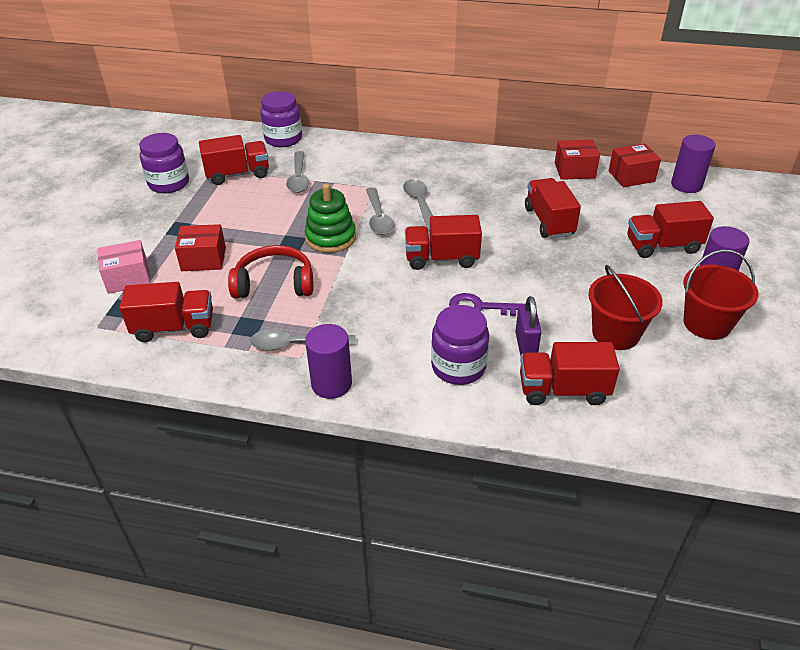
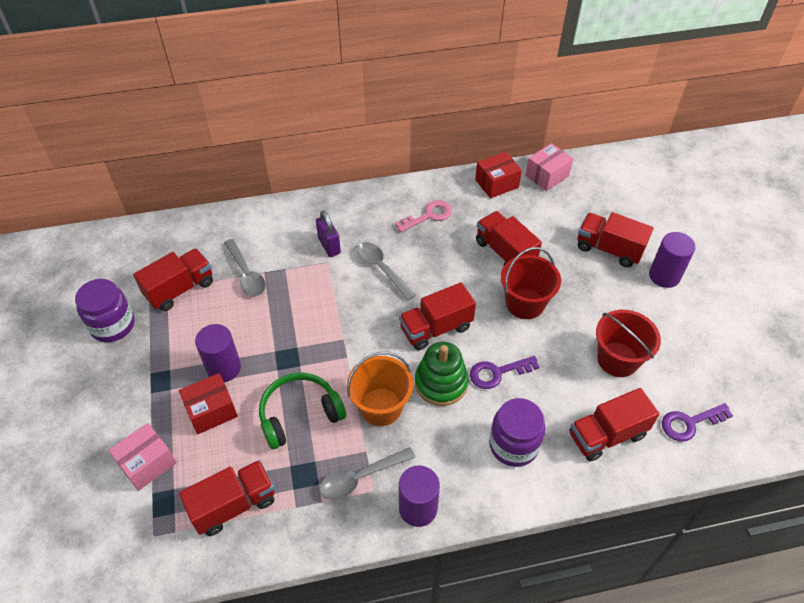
camera: 25 degrees left, 10 degrees up
red headphones [228,245,313,298] -> green headphones [259,373,346,449]
purple jar [260,91,302,147] -> none
green stacking toy [305,184,356,253] -> green stacking toy moved to [415,342,469,406]
grey spoon [366,187,394,235] -> none
purple padlock [515,296,542,356] -> purple padlock moved to [316,210,341,257]
red box [609,143,661,187] -> pink box [525,143,573,191]
red truck [627,201,714,258] -> red truck turned 60 degrees clockwise [577,212,653,267]
purple cylinder [671,135,716,193] -> purple cylinder moved to [195,324,241,382]
red bucket [683,249,759,340] -> red bucket moved to [501,247,561,319]
none -> orange bucket [347,352,413,426]
none -> pink key [395,200,452,232]
none -> purple key [662,403,733,442]

